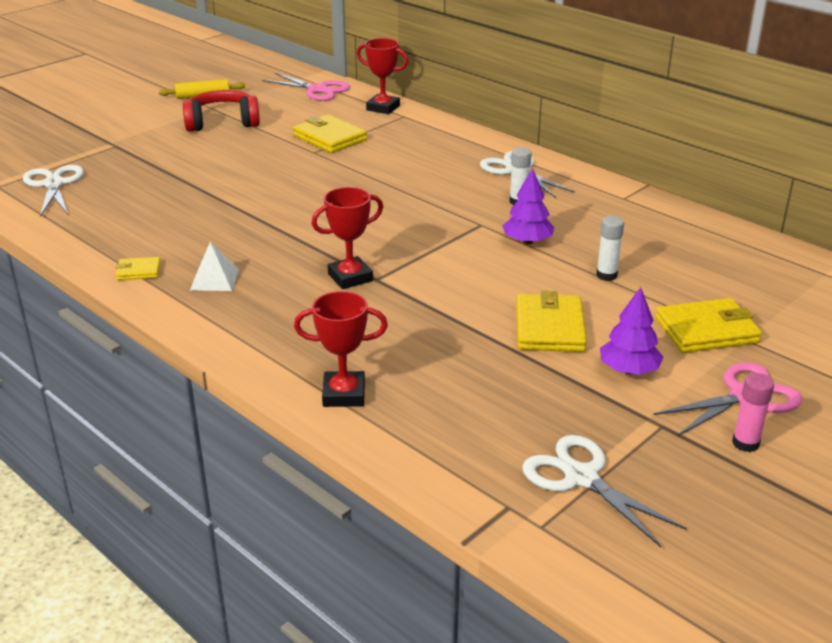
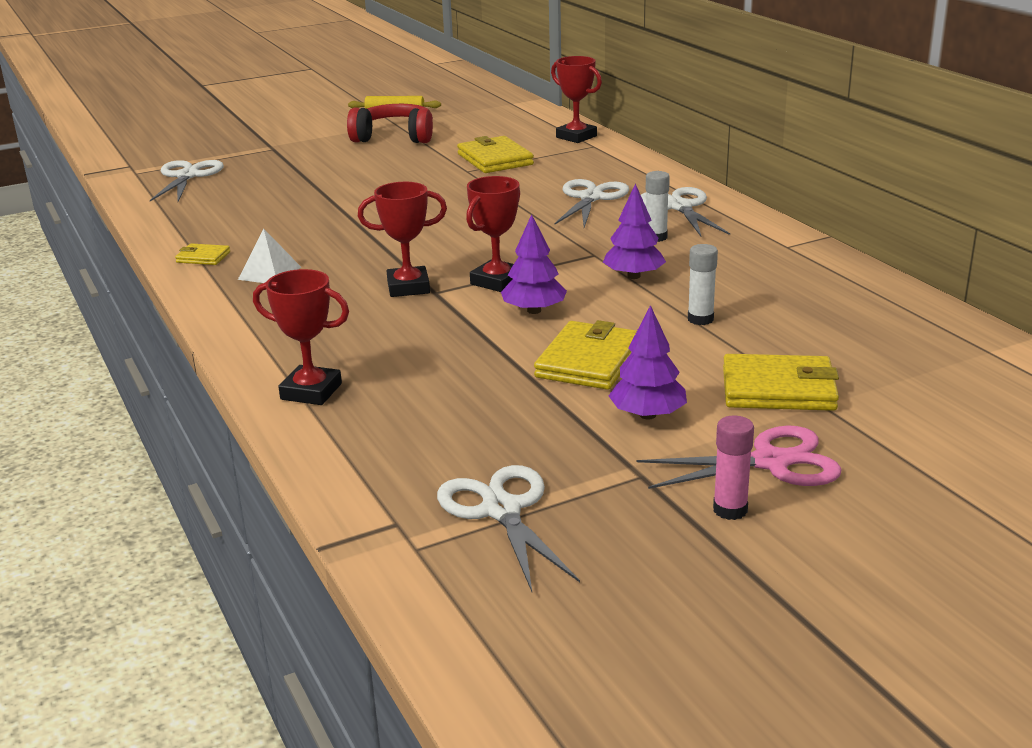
camera: 20 degrees right, 5 degrees down
pink scissors [262,73,350,101] -> none
none -> red trophy [466,176,520,292]
none -> purple tree [501,214,567,314]
none -> white scissors [554,179,629,228]

